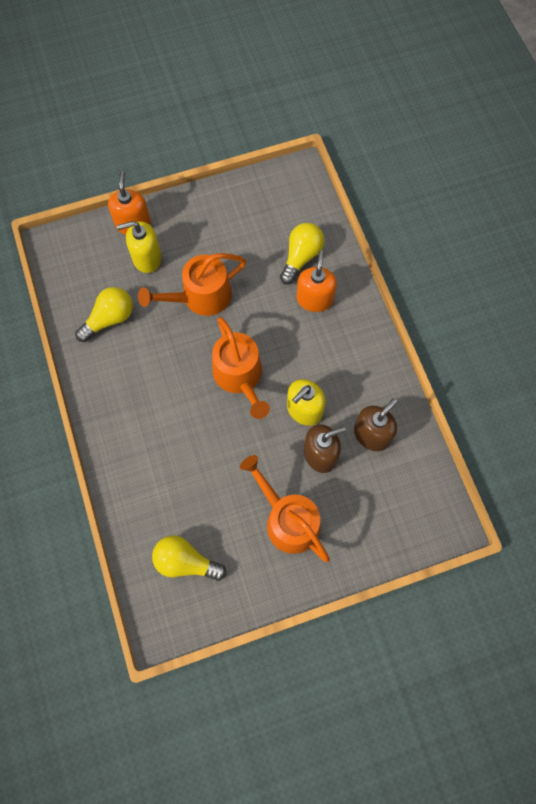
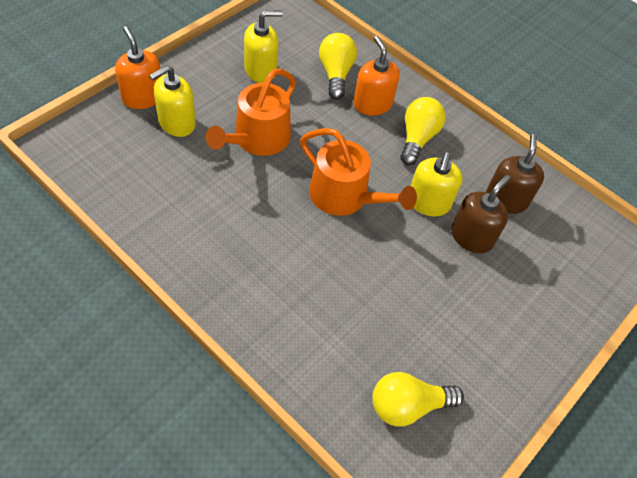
camera: 35 degrees left, 15 degrees down
yellow light bulb [75,287,133,342] -> yellow light bulb moved to [400,97,446,165]
orange watering can [240,455,330,562] -> none
none -> yellow soap dispenser [244,10,283,83]

